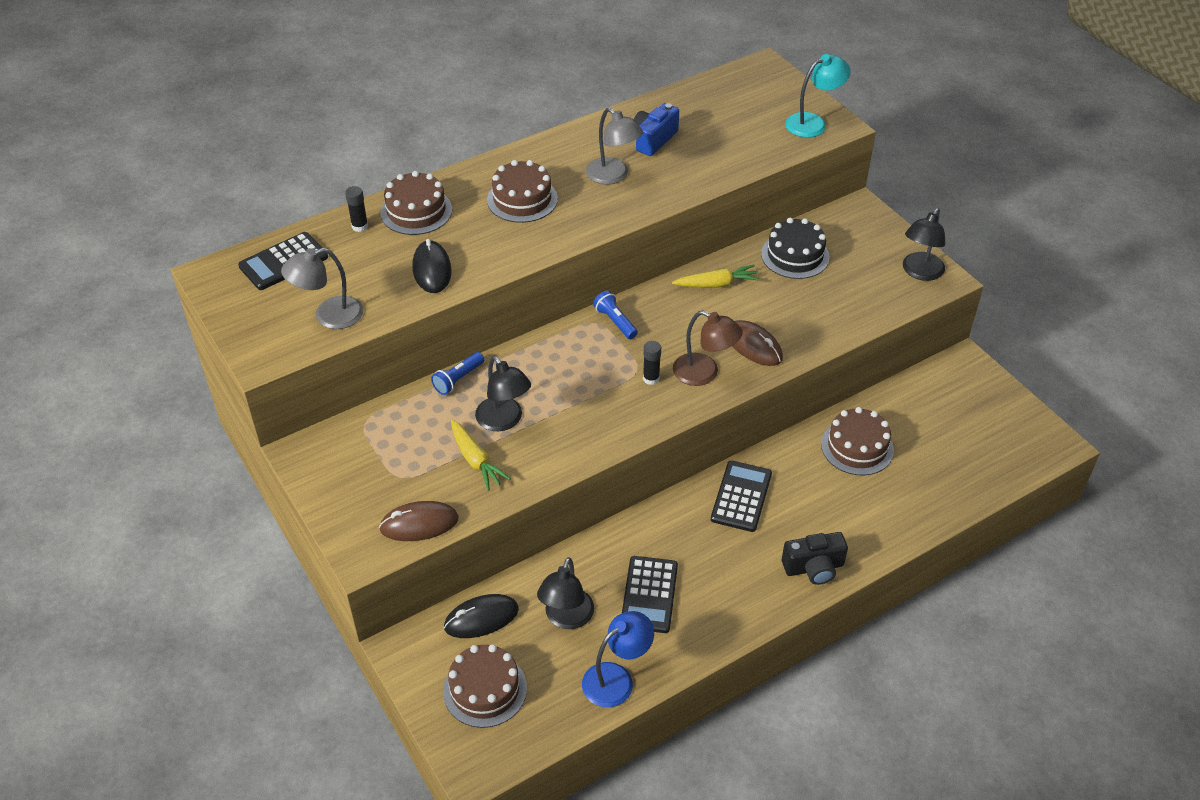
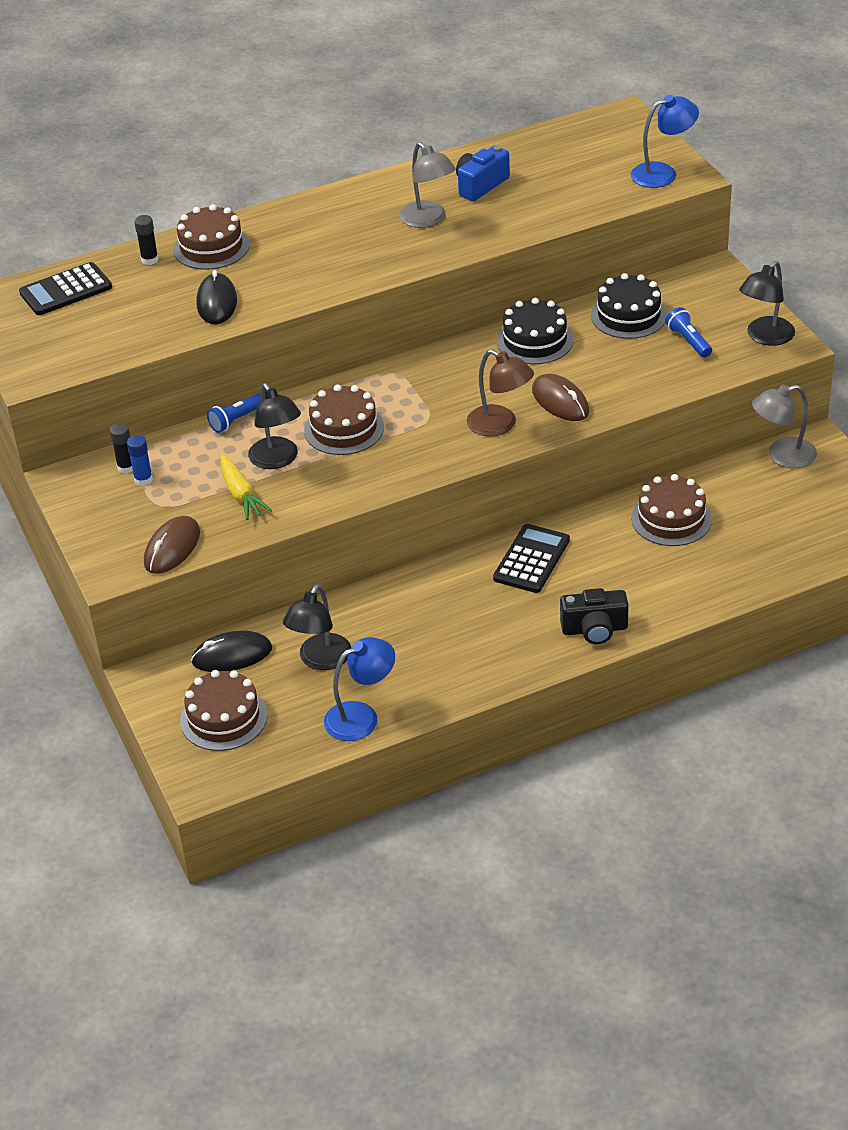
camera: 10 degrees right, 5 degrees down
grey lamp [281,248,363,329] -> grey lamp moved to [752,385,817,468]
brown mouse [379,501,459,541] -> brown mouse turned 60 degrees counterclockwise [144,516,200,574]
brown cake [487,160,558,223] -> brown cake moved to [304,384,384,455]
blue flashlight [593,291,638,339] -> blue flashlight moved to [665,307,712,358]
black calculator [622,556,678,633] -> none
black glue stick [643,341,661,385] -> black glue stick moved to [110,423,133,473]
yellow carrot [672,265,760,288] -> black cake [497,298,574,364]
turquoise lamp [785,54,851,138] -> blue lamp [631,95,699,188]
none -> blue glue stick [127,435,153,486]

